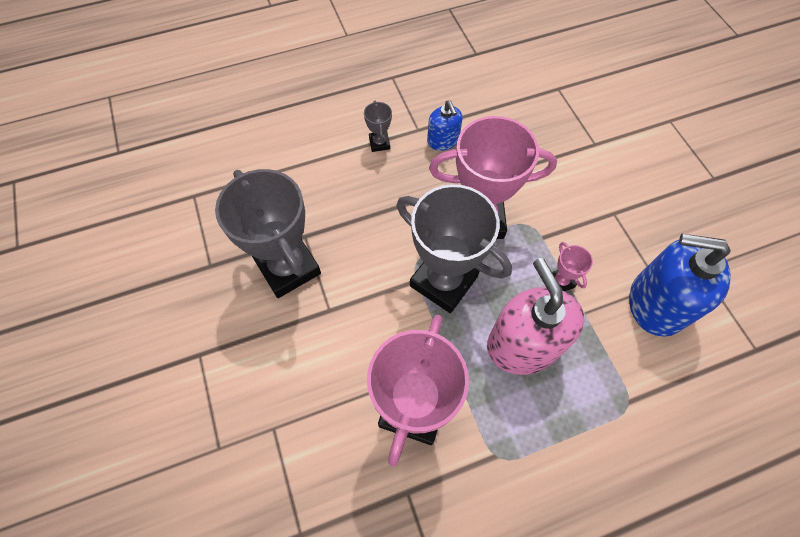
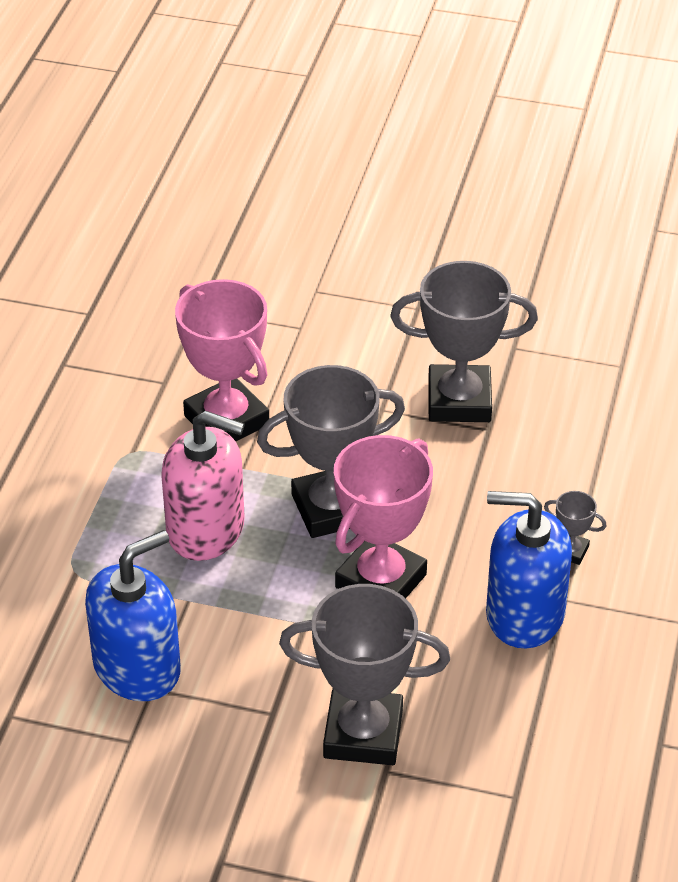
camera: 125 degrees right, 20 degrees down
blue soap dispenser [427,100,462,151] -> blue soap dispenser [486,491,572,649], size x1.89
pink trophy [552,242,593,291] -> none
none -> grey trophy [279,584,450,765]

